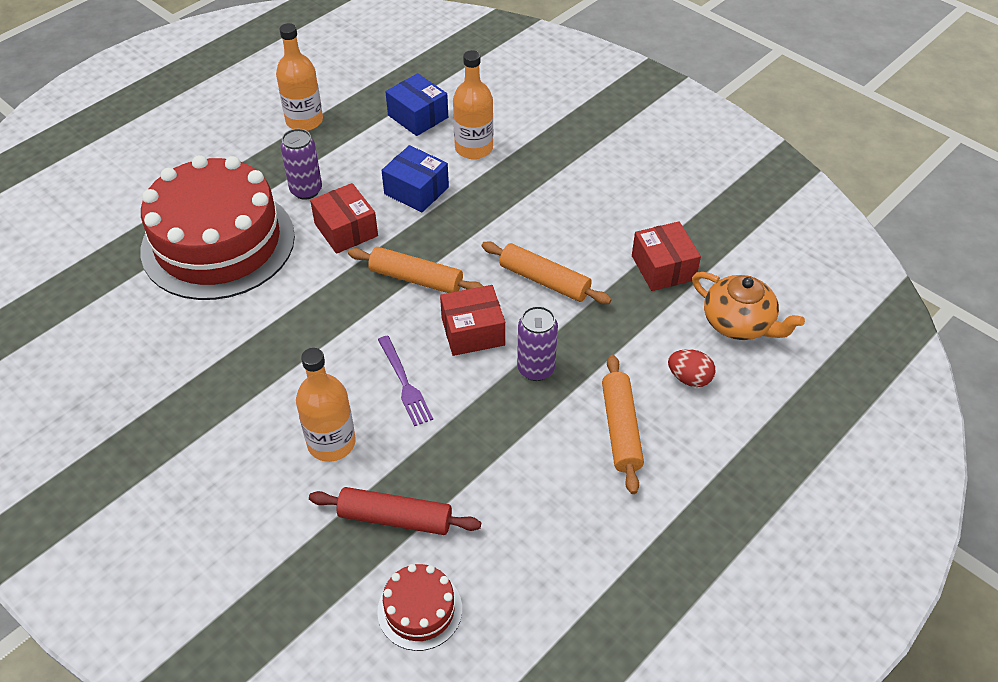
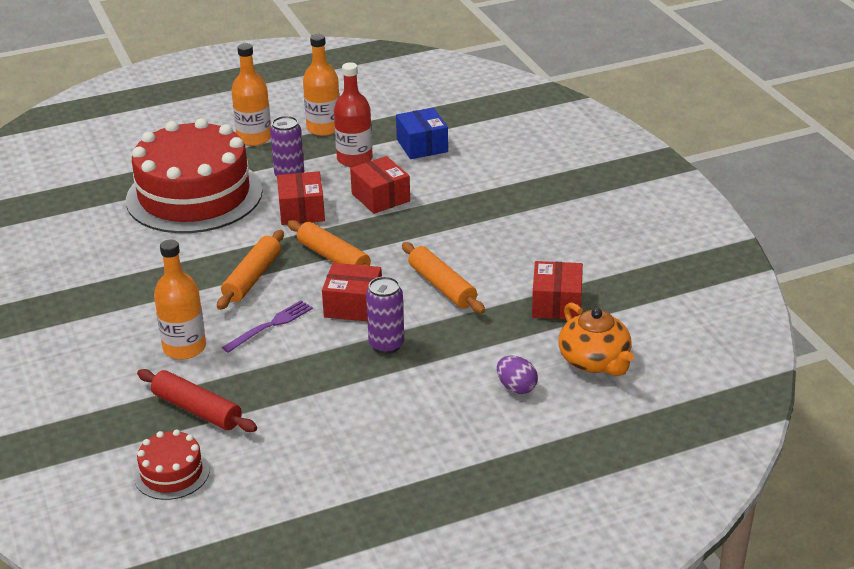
camera: 25 degrees right, 15 degrees down
purple fork [378,336,433,426] -> purple fork turned 135 degrees counterclockwise [222,300,313,353]
blue box [381,145,449,213] -> red box [350,156,410,214]
orange bottle [453,50,493,159] -> orange bottle moved to [231,43,271,146]
orange rolling pin [602,355,644,494] -> orange rolling pin moved to [217,230,284,310]
red egg [668,349,716,387] -> purple egg [497,356,538,394]
none -> red bottle [334,62,373,167]

